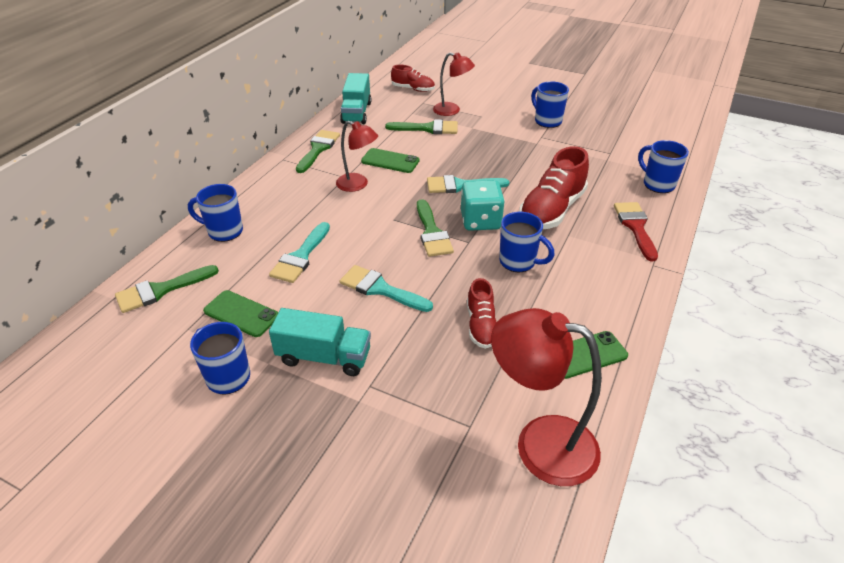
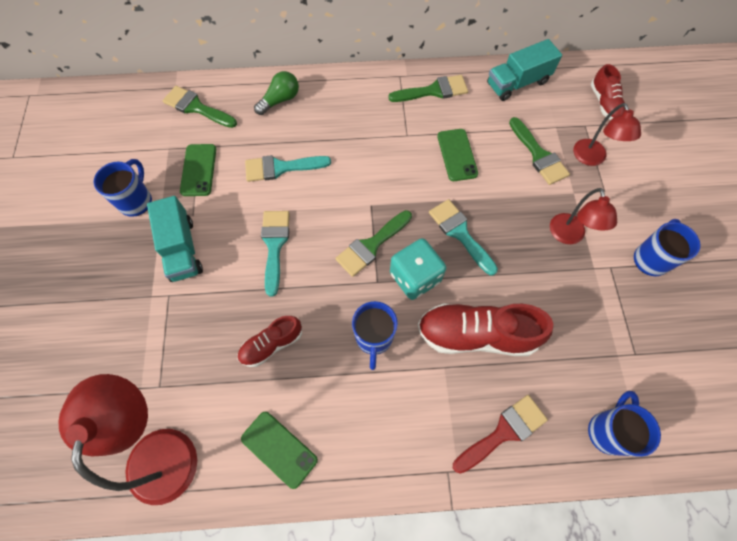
camera: 60 degrees right, 25 degrees up
blue mug [188,184,243,242] -> green light bulb [254,71,299,115]
red lamp [336,121,378,192] -> red lamp moved to [550,188,617,244]

